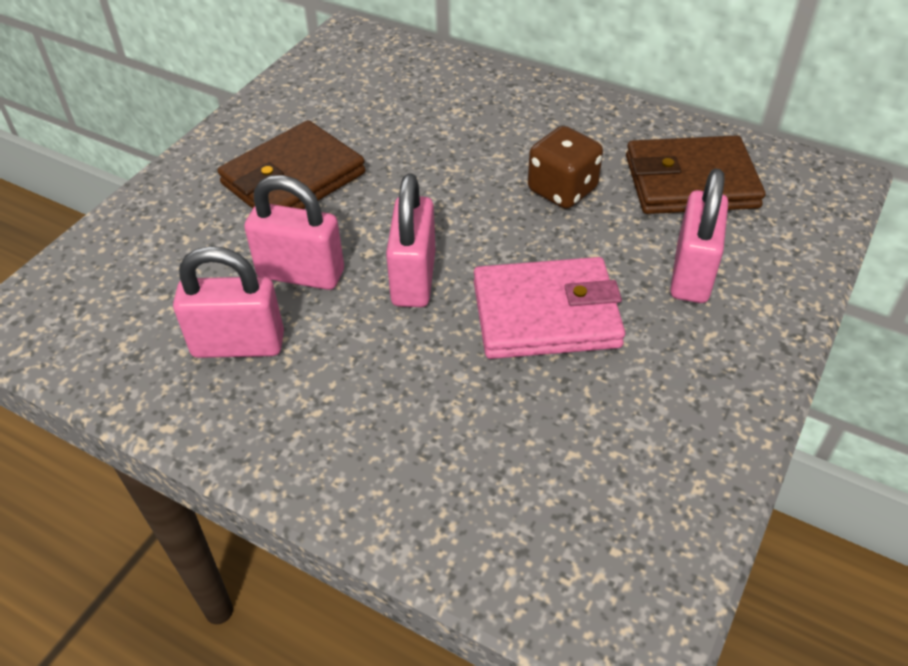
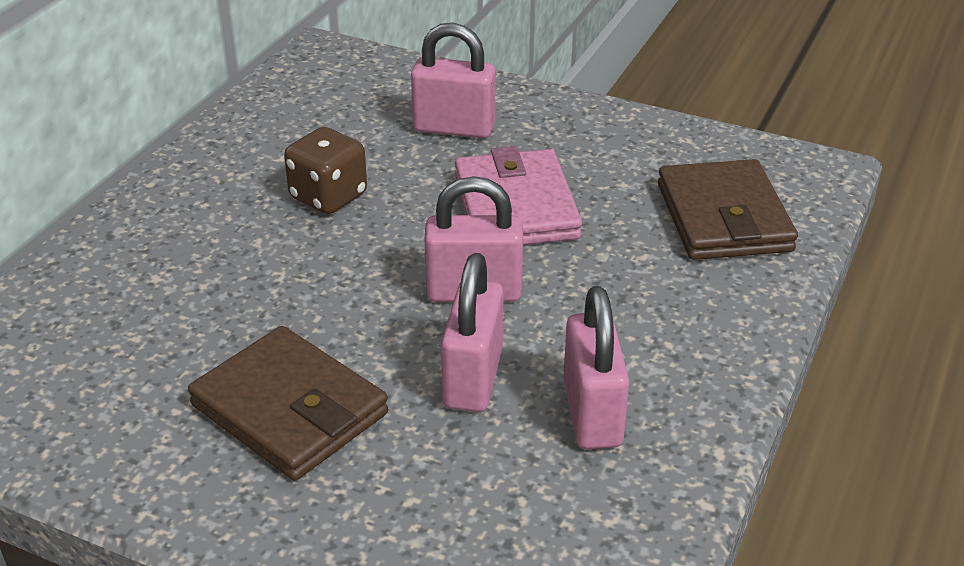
camera: 95 degrees left, 10 degrees down
brown wallet [626,136,765,214] -> brown wallet moved to [658,159,798,260]

